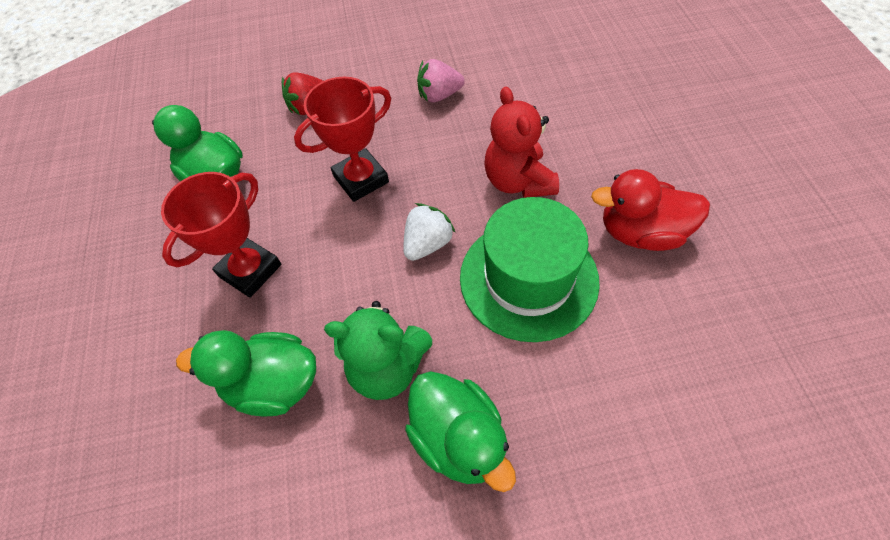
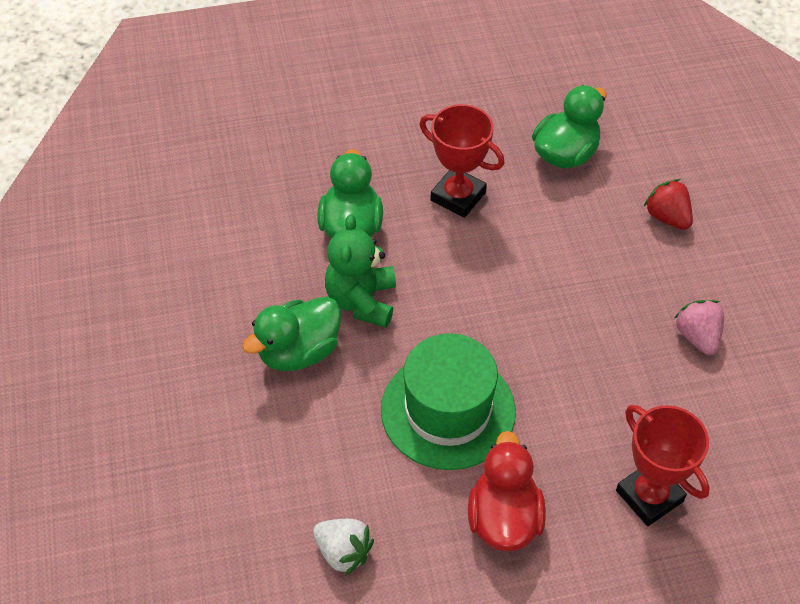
camera: 85 degrees right, 5 degrees down
red trophy [294,77,391,202] -> red trophy moved to [616,405,710,526]
white strawberry [403,203,455,261] -> white strawberry moved to [313,519,374,575]
red teddy bear [484,87,559,198] -> none

